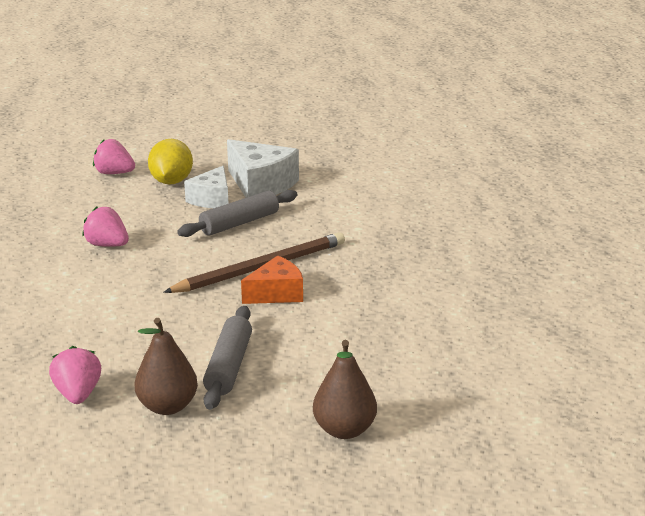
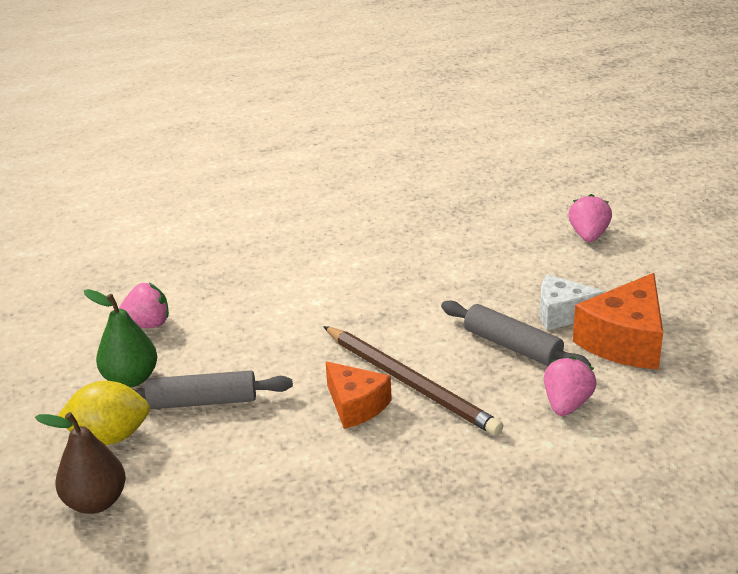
camera: 80 degrees right, 5 degrees up
pink strawberry [82,207,129,247] -> pink strawberry moved to [544,356,597,416]
brown pear [135,318,198,415] -> green pear [84,289,157,388]
yellow lemon [148,139,193,185] -> yellow lemon moved to [58,381,150,445]
white cheese [227,139,299,198] -> orange cheese [573,273,663,369]

